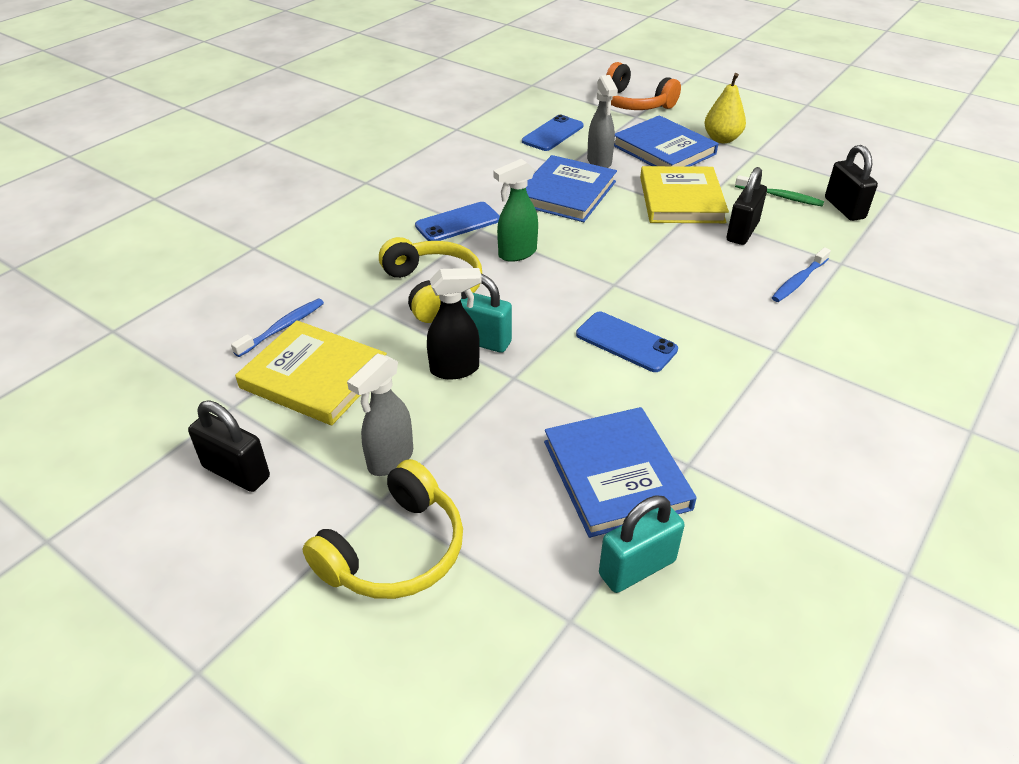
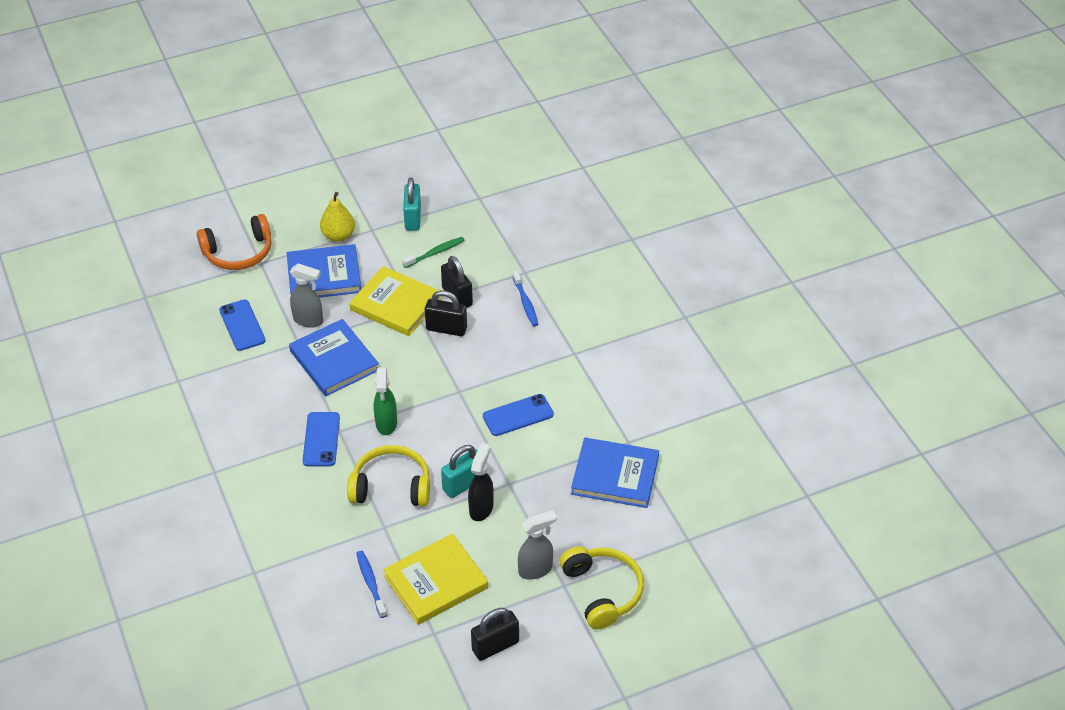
camera: 60 degrees left, 5 degrees up
grey spray bottle [347,353,413,476] -> grey spray bottle turned 90 degrees counterclockwise [518,510,557,580]
turquoise padlock [599,496,685,593] -> turquoise padlock moved to [403,177,421,231]
black padlock [825,145,878,221] -> black padlock moved to [425,290,467,336]

